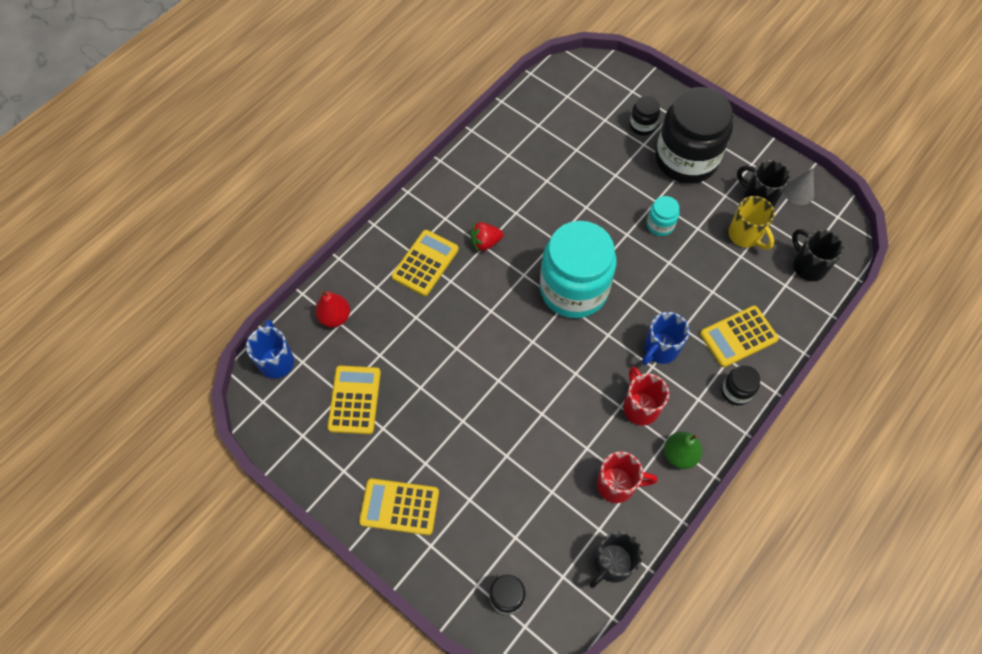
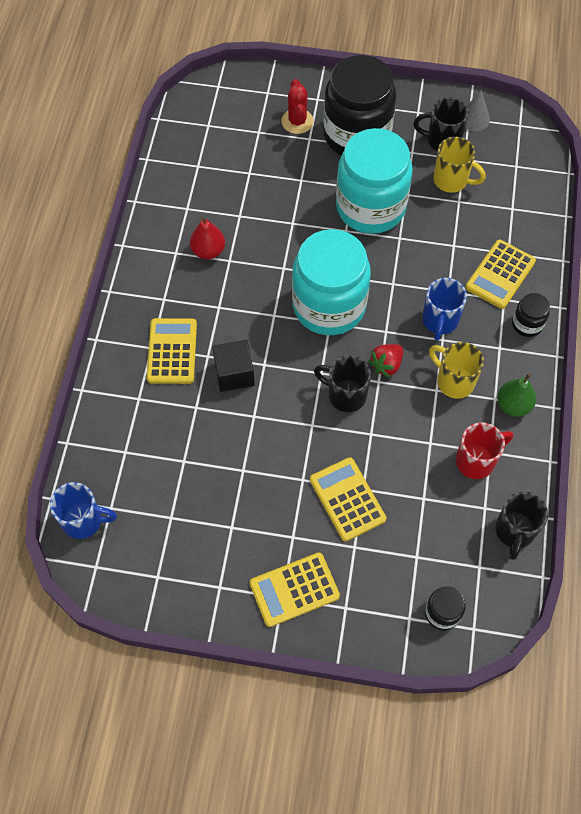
camera: 30 degrees left, 0 degrees up
blue mug [246,320,294,379] -> blue mug turned 135 degrees clockwise [50,482,117,539]
red pear [315,290,350,327] -> red pear moved to [190,217,225,259]
yellow calculator [328,366,381,434] -> yellow calculator moved to [310,457,386,541]
red strawberry [470,222,503,251] -> red strawberry moved to [368,344,403,378]
red mug [623,366,669,425] -> yellow mug [429,342,484,399]
black jar [630,96,660,135] -> red cactus [281,79,314,134]
turquoise jar [647,196,680,236] -> turquoise jar [336,128,413,234], size x2.34
black mug [792,229,844,281] -> black mug moved to [314,356,371,412]
none -> black cube [212,340,255,392]

